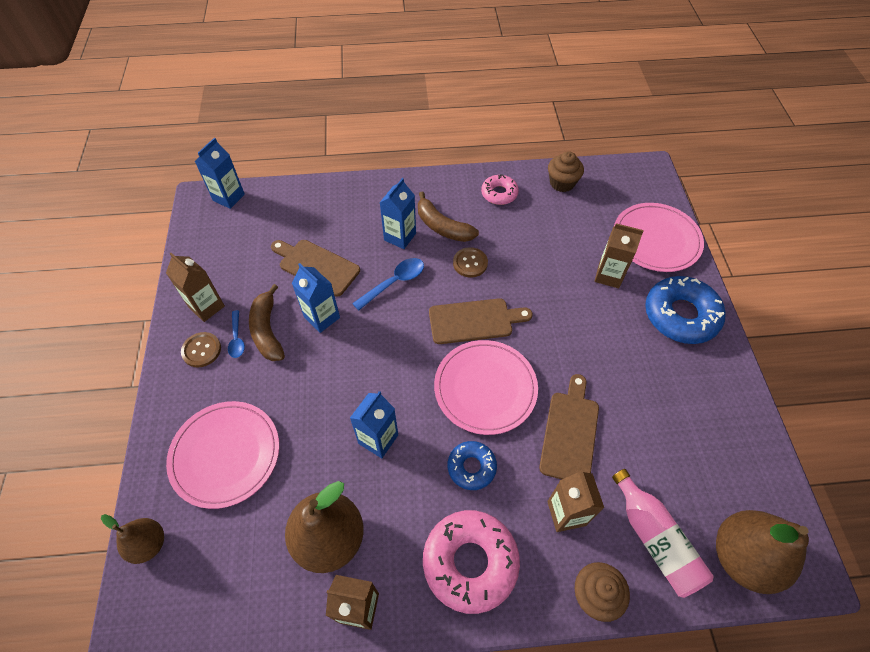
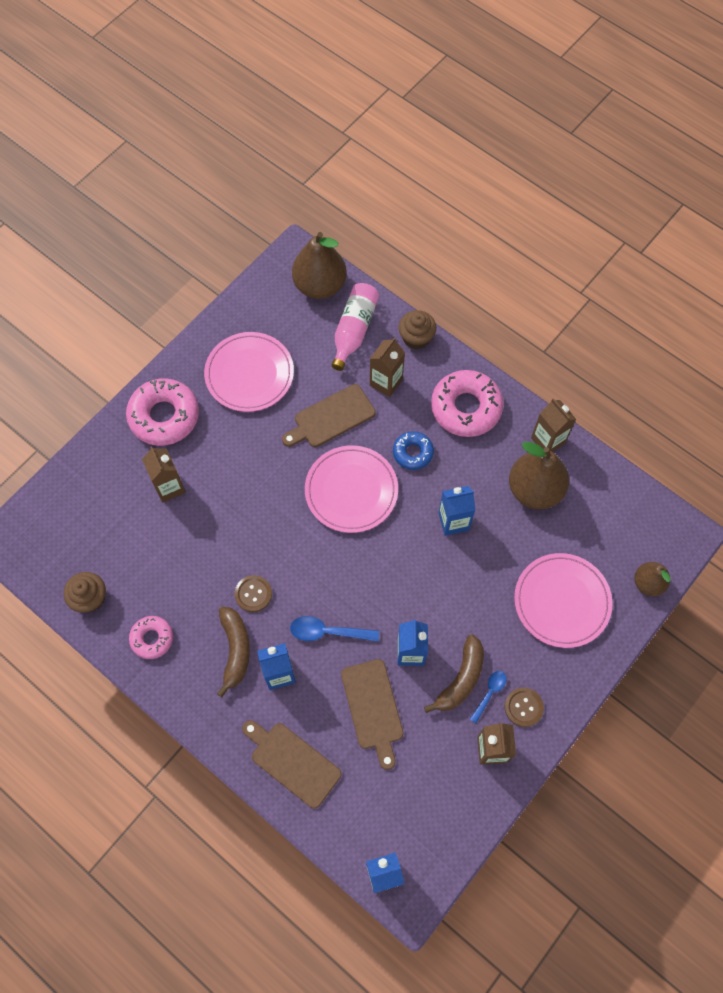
camera: 135 degrees left, 10 degrees up
brown cutting board [429,298,532,344] -> brown cutting board moved to [242,720,342,809]
pink plate [614,203,704,272] -> pink plate moved to [204,332,294,412]
blue donut [645,276,726,344] -> pink donut [126,378,199,446]

